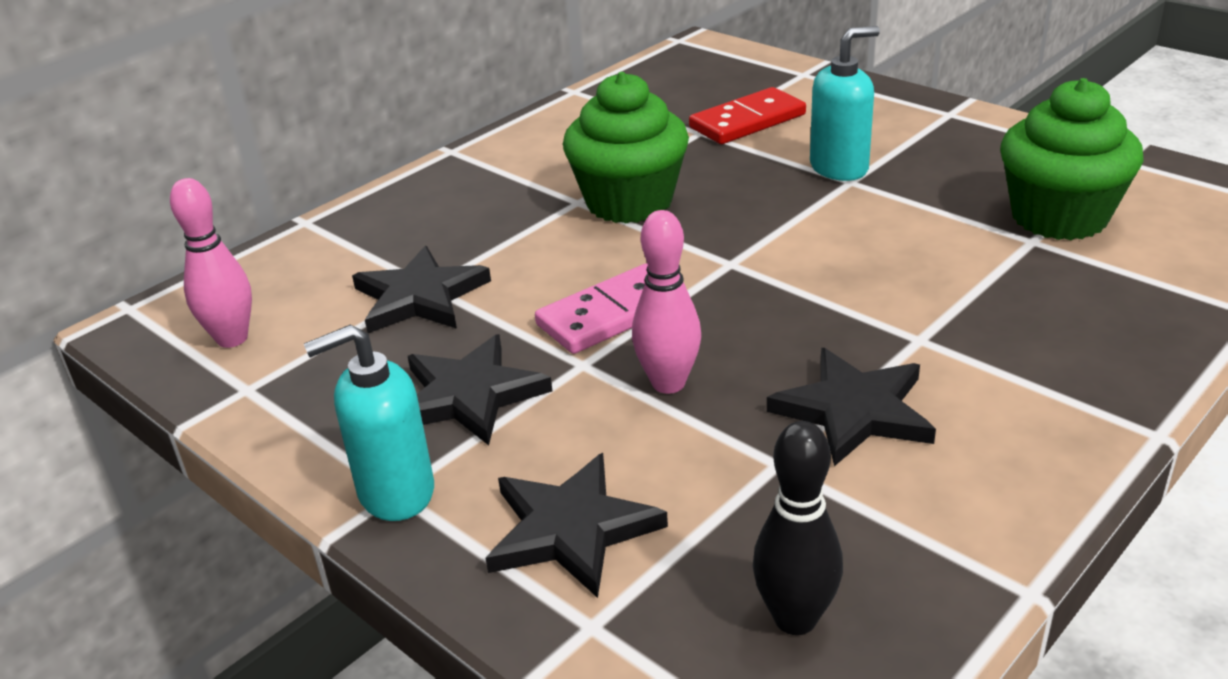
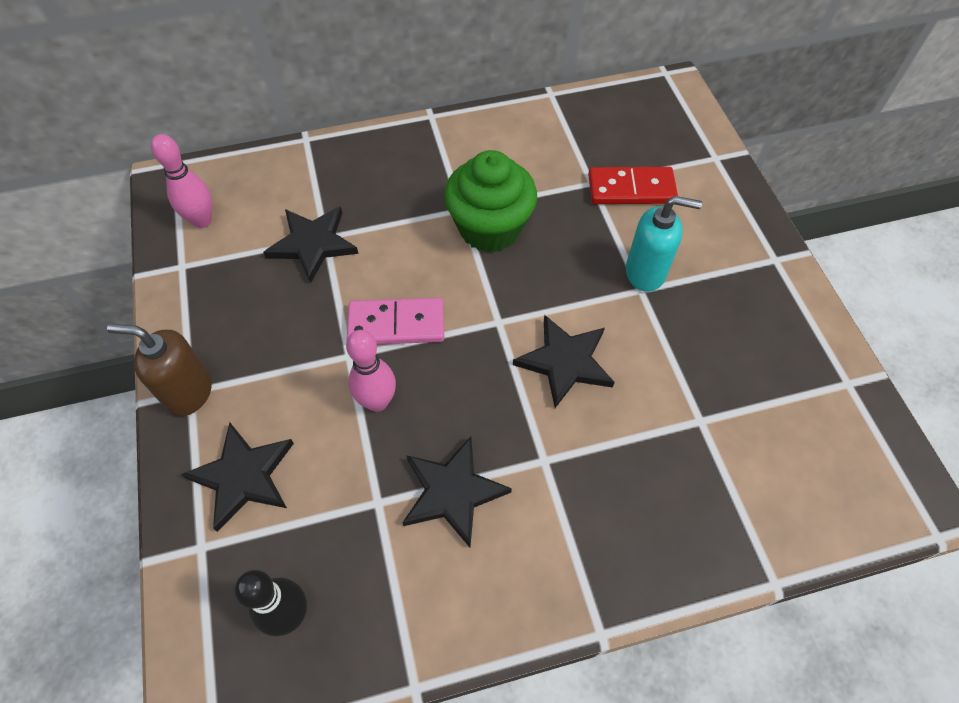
camera: 30 degrees right, 25 degrees up
turquoise soap dispenser [304,324,434,521] -> brown soap dispenser [107,324,212,416]
black star [408,334,552,445] -> black star moved to [513,315,615,408]
green cupcake [1000,78,1144,240] -> none

